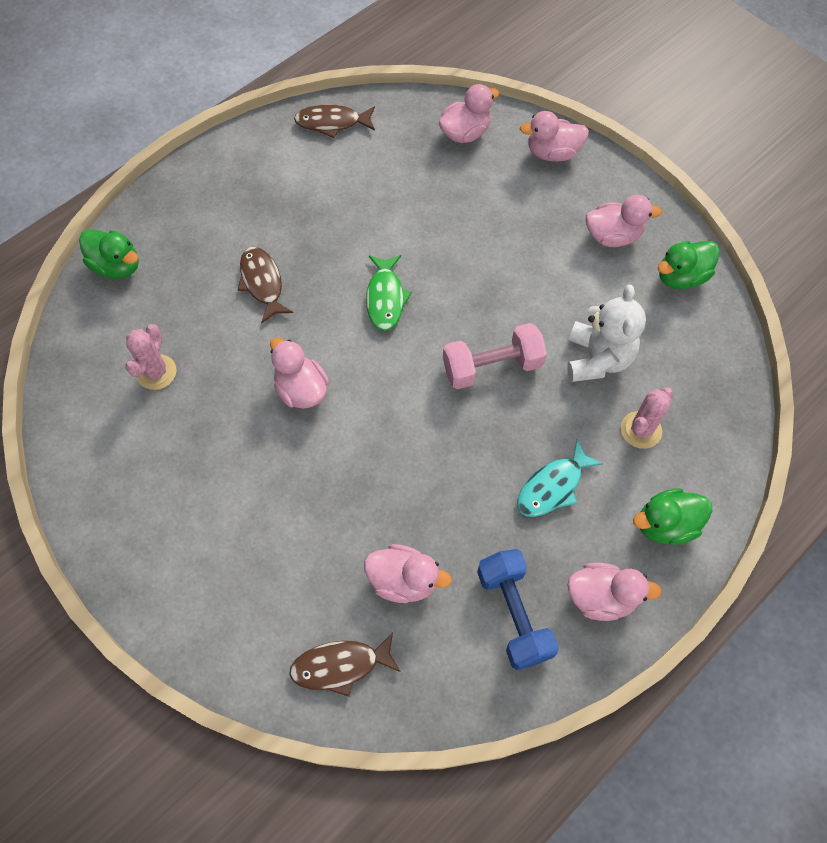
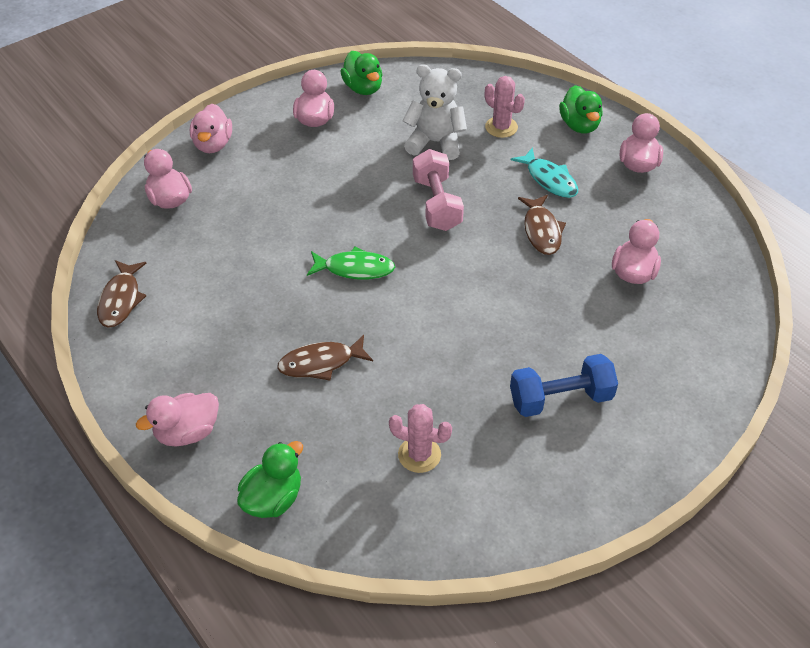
camera: 85 degrees left, 15 degrees down
pink duck [270,337,329,409] -> pink duck moved to [136,393,219,446]
brown fish [289,632,401,697] -> brown fish moved to [518,195,566,255]
blue dumbbell [477,549,559,670] -> blue dumbbell moved to [510,354,618,417]

